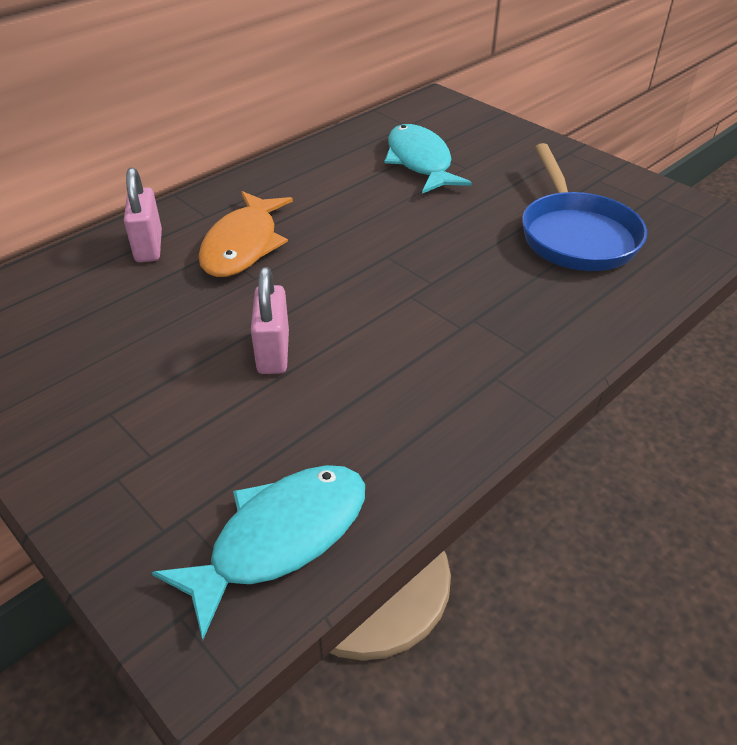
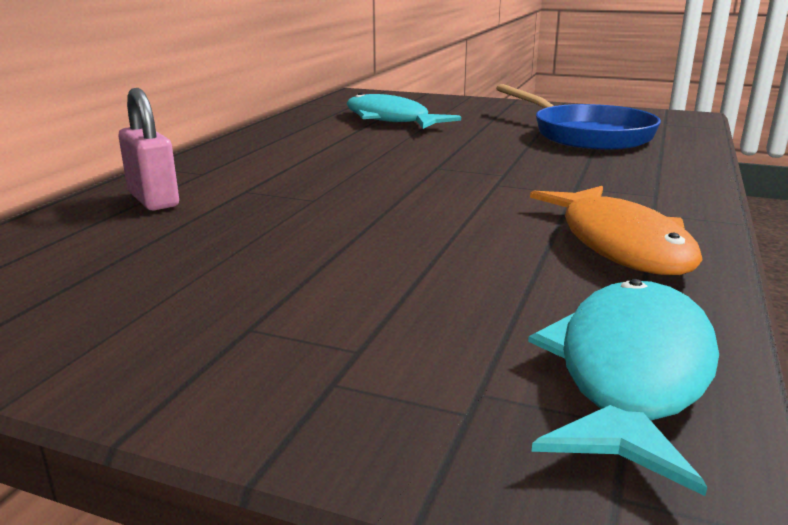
camera: 25 degrees left, 20 degrees down
orange fish [198,191,293,277] -> orange fish moved to [530,186,703,275]
pink padlock [251,267,289,374] -> none

